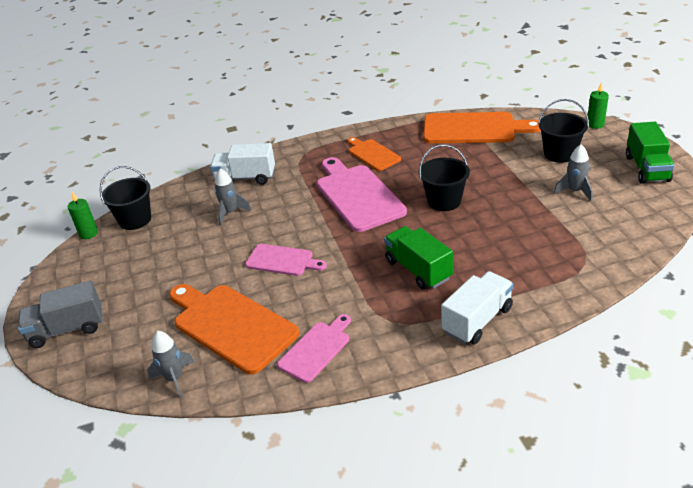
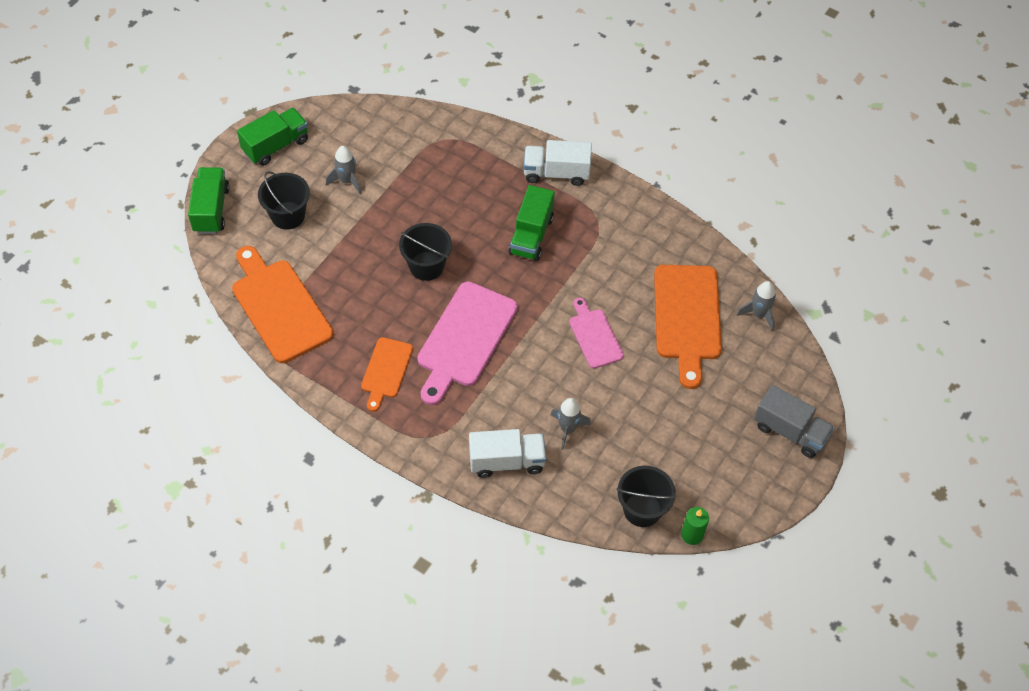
camera: 135 degrees left, 20 degrees up
white truck [210,143,275,185] -> white truck turned 60 degrees counterclockwise [469,429,546,478]
pink cutting board [277,314,351,383] -> none
green candle [588,82,609,129] -> green truck [188,167,230,234]

